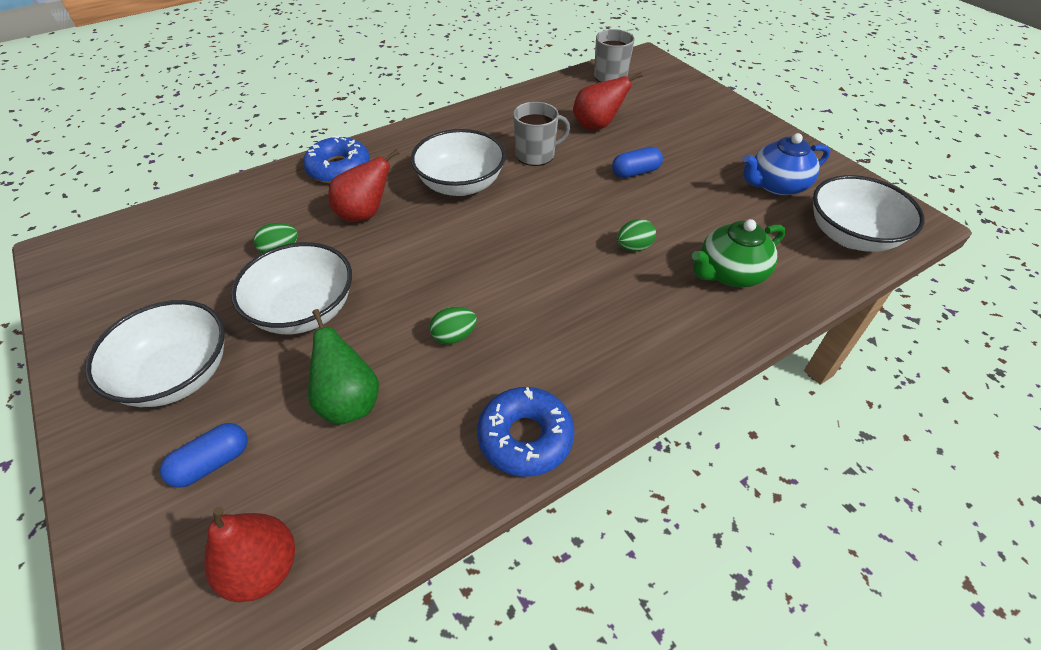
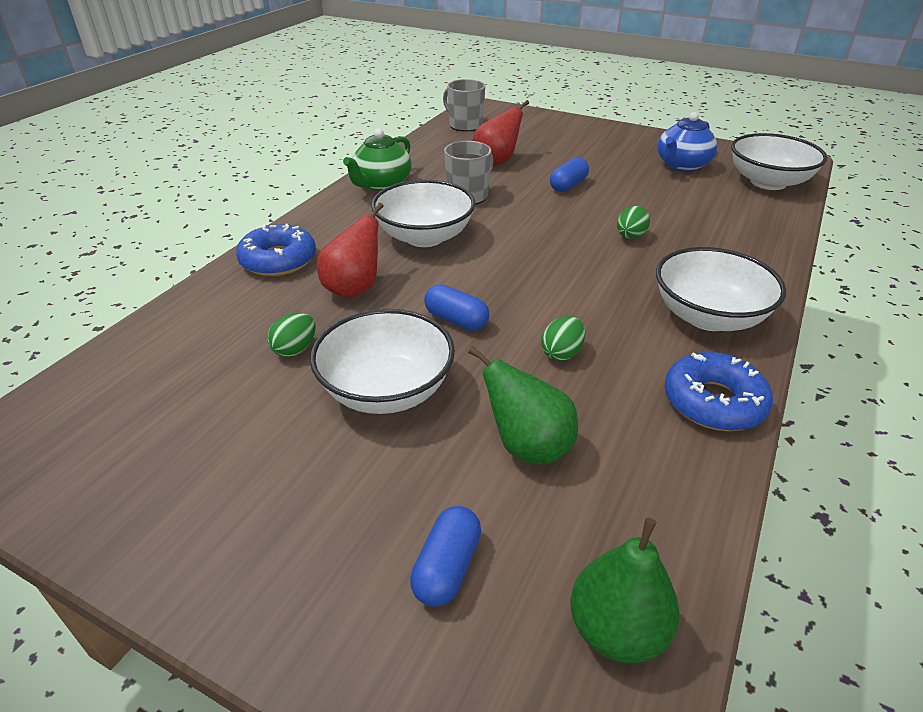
camera: 30 degrees left, 10 degrees down
white bowl [85,300,225,407] -> white bowl moved to [656,247,786,331]
red pear [204,507,295,602] -> green pear [570,518,680,663]
green teapot [692,219,786,287] -> green teapot moved to [343,128,412,191]
none -> blue capsule [424,284,489,331]

